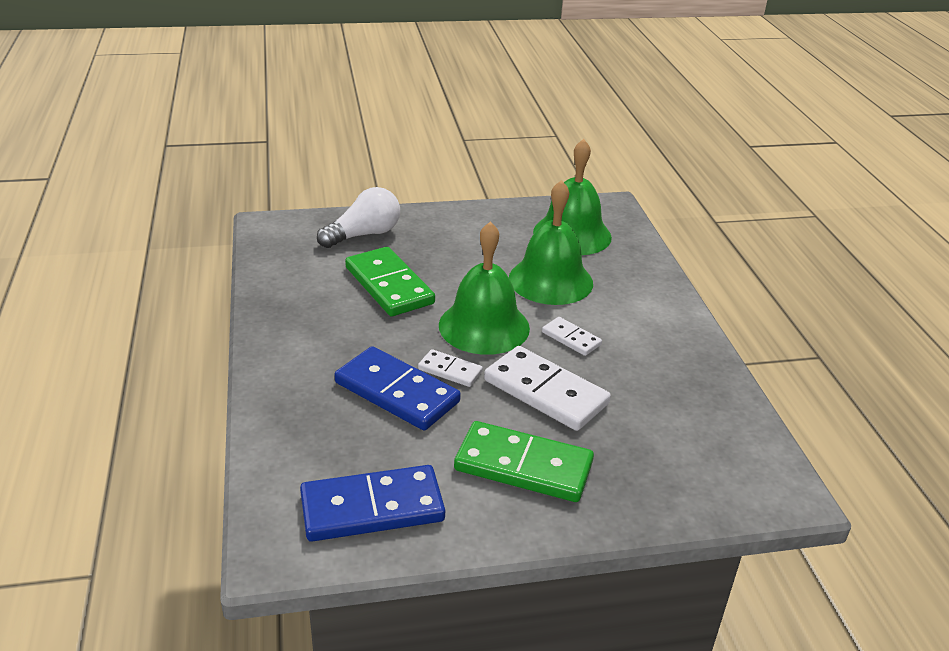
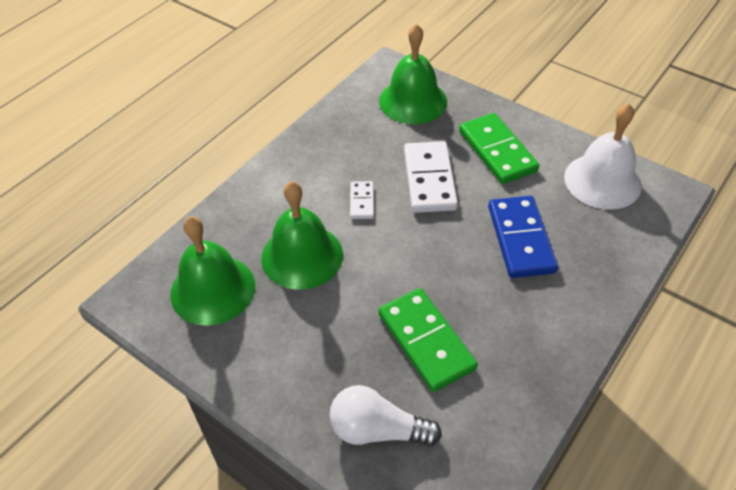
camera: 130 degrees left, 15 degrees up
blue domino [300,465,445,542] -> white bell [564,103,642,210]
green domino [345,247,435,316] -> green domino turned 45 degrees counterclockwise [379,288,478,392]
white domino [418,349,483,387] -> none
green bell [439,221,530,355] -> green bell moved to [379,24,447,124]

